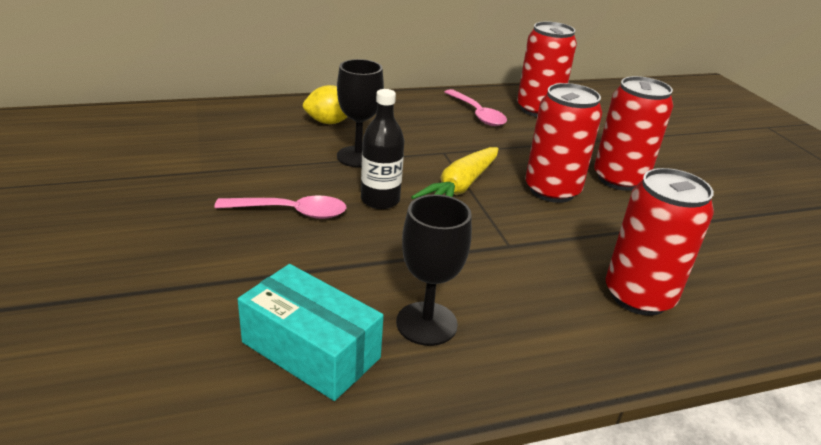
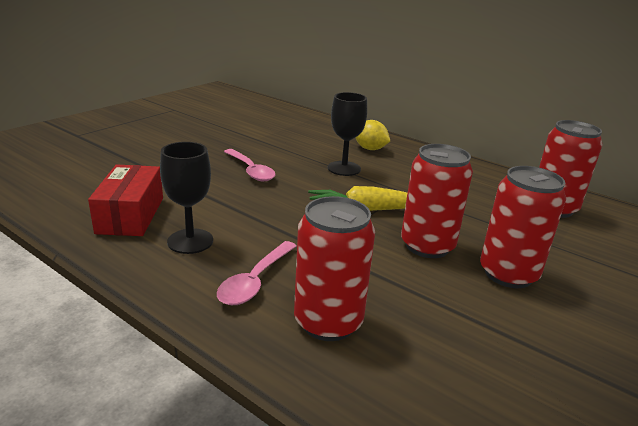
camera: 55 degrees right, 5 degrees down
turquoise box [238,264,384,401] -> red box [88,164,163,236]
black bottle [361,89,404,209] -> none
pink spoon [444,89,507,126] -> pink spoon moved to [217,241,297,305]

